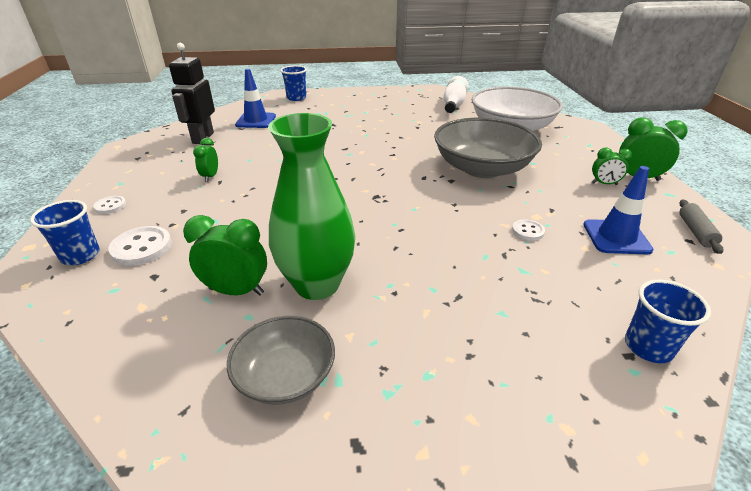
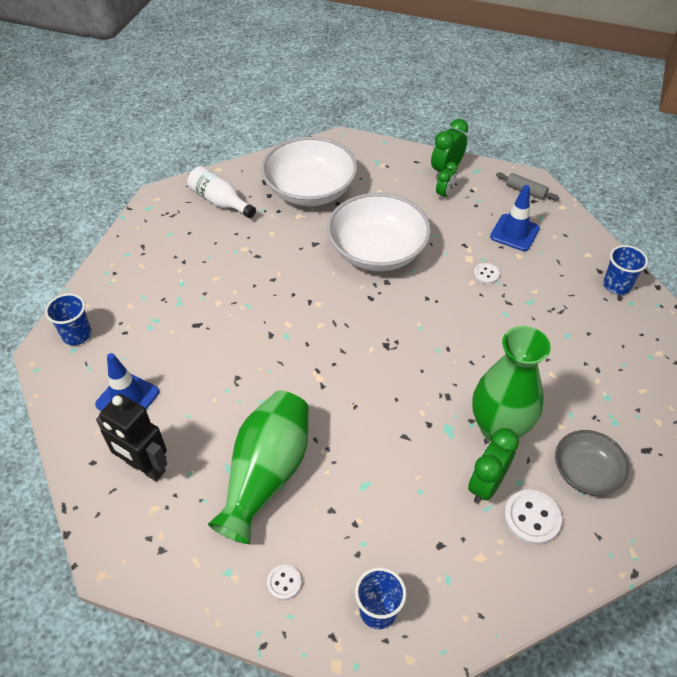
camera: 65 degrees left, 15 degrees up
white button [108,226,172,266] -> white button moved to [504,490,562,545]
green clock [193,138,218,182] -> green vase [208,391,309,544]
grey bowl [434,118,542,178] -> white bowl [327,193,431,271]

